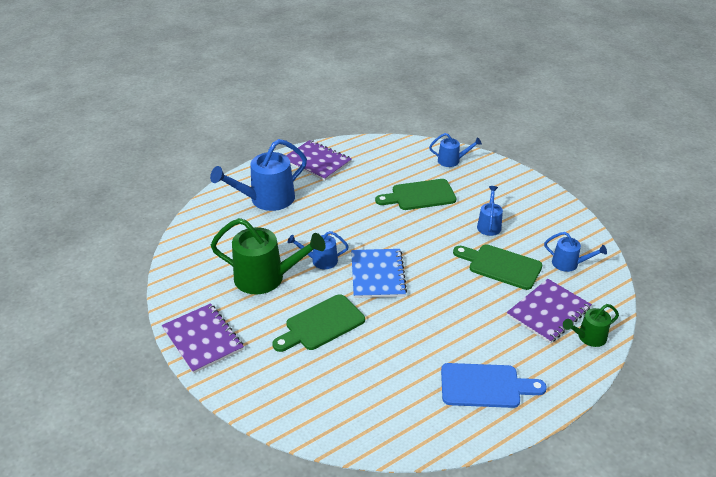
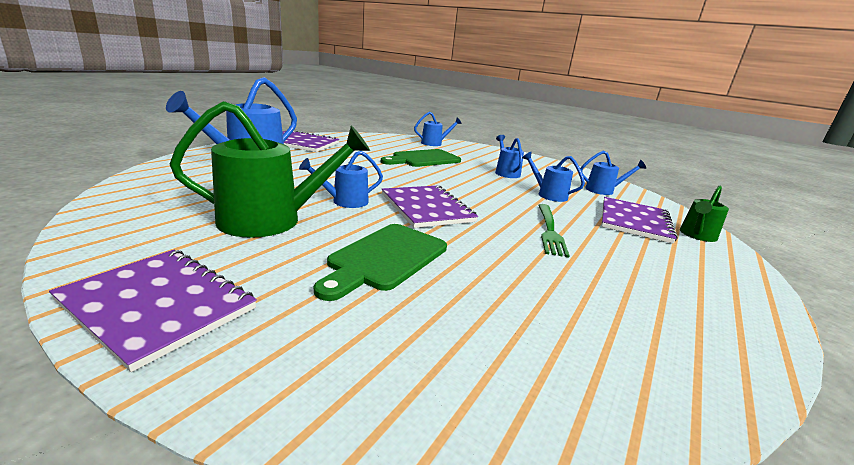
camera: 25 degrees left, 15 degrees down
blue notebook [351,249,407,298] -> purple notebook [382,185,478,228]
blue cutting board [441,363,547,408] -> none
green cutting board [453,244,542,290] -> blue watering can [522,152,585,202]
none -> green fork [538,204,570,258]

